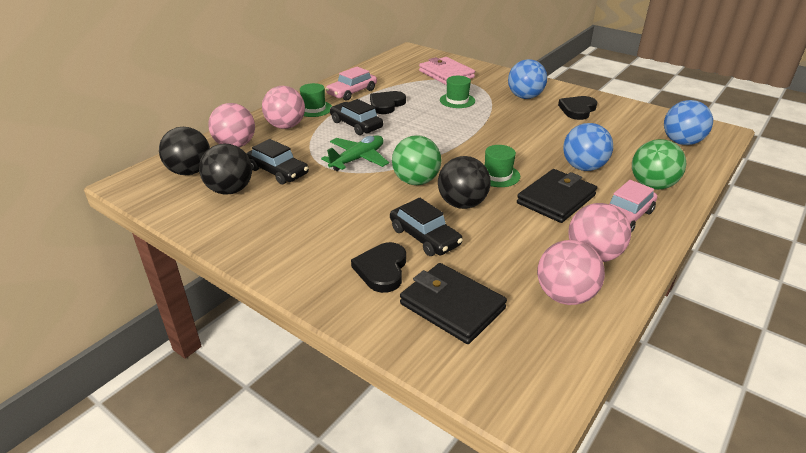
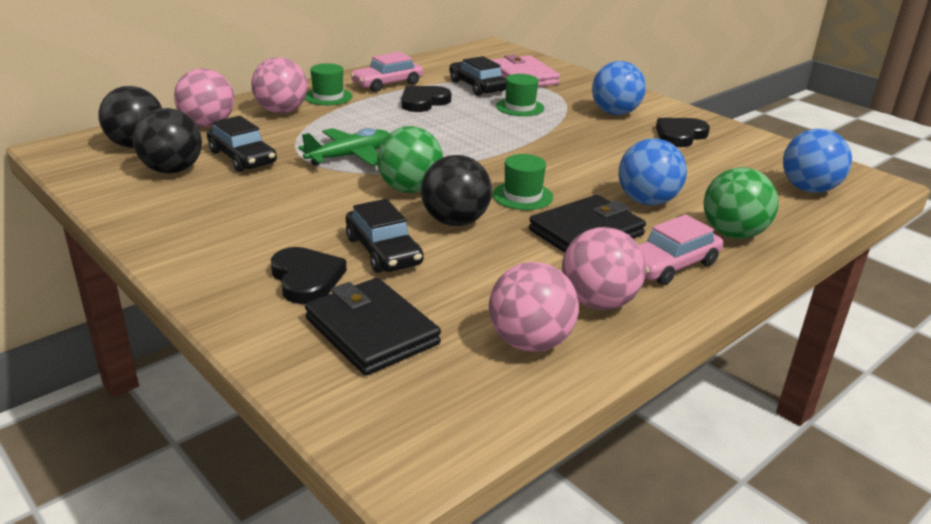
camera: 10 degrees right, 5 degrees down
black car [330,99,383,135] -> black car moved to [449,56,506,96]
black heart [351,242,406,293] -> black heart turned 135 degrees clockwise [271,247,347,304]

